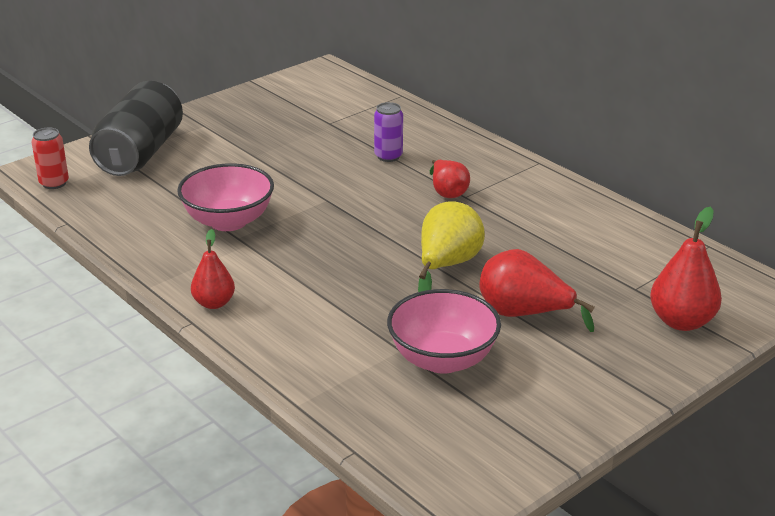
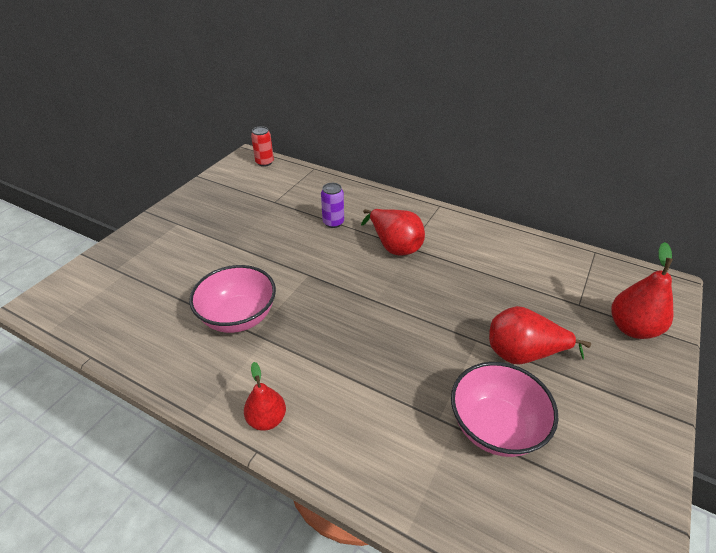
camera: 20 degrees left, 10 degrees up
red can [32,128,69,189] -> red can moved to [251,126,274,167]
black can [89,81,183,176] -> none
yellow pear [418,201,485,292] -> none
red pear [430,160,470,198] -> red pear [361,209,425,255], size x1.54

